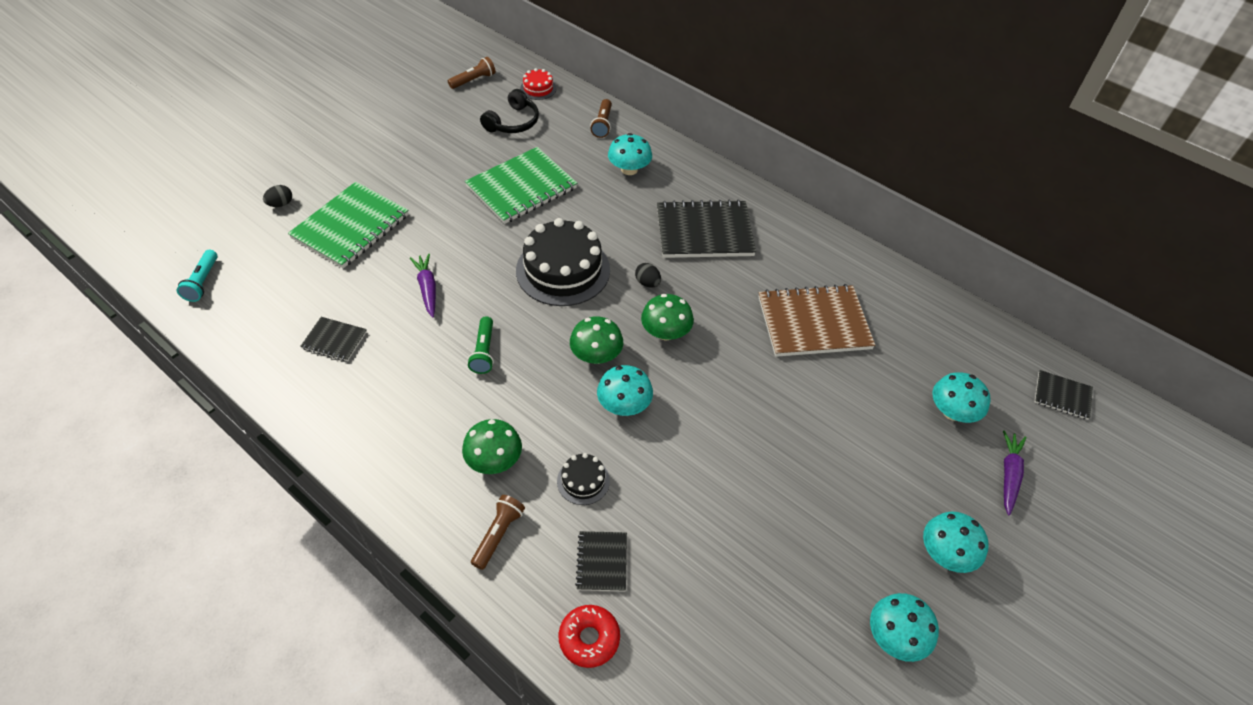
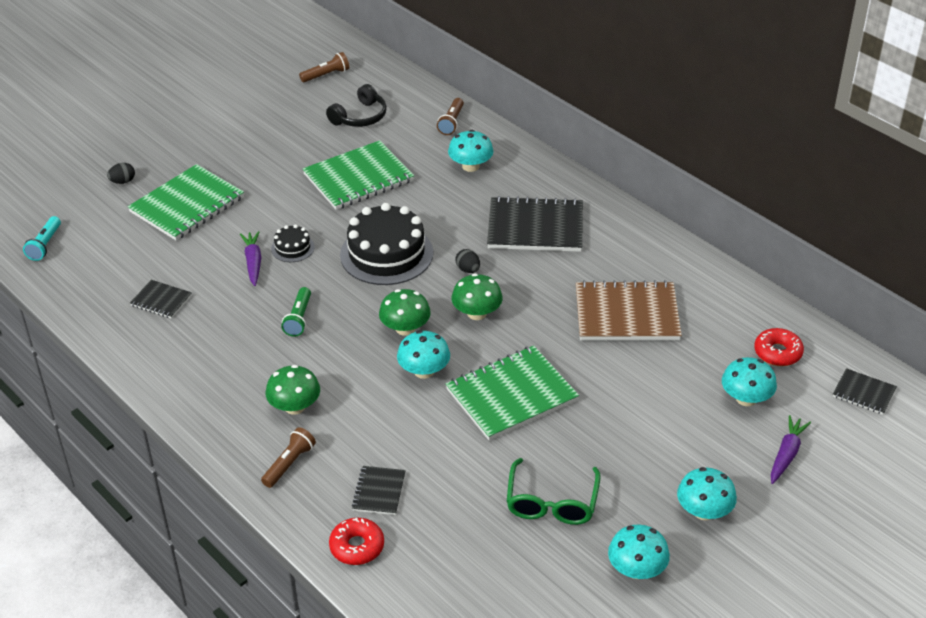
camera: 10 degrees right, 10 degrees down
red cake [520,68,557,100] -> none
black cake [557,453,610,505] -> black cake moved to [271,224,314,262]
none -> green notebook [446,346,579,440]
none -> green glasses [507,458,600,525]
none -> red donut [754,328,804,366]

